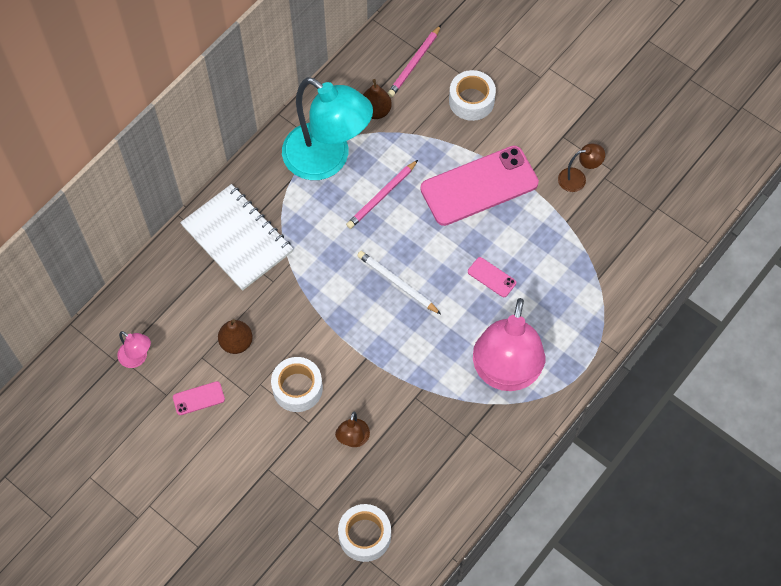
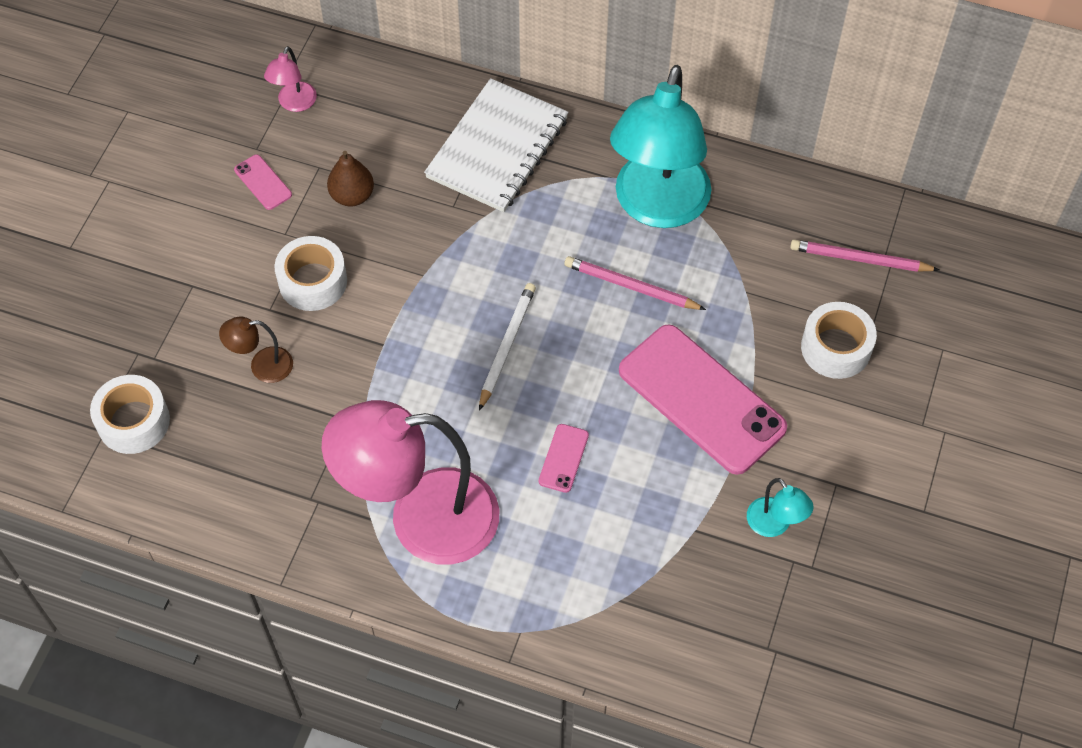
camera: 70 degrees right, 5 degrees down
brown pear [363,79,392,119] -> none
brown lamp [558,143,605,192] -> turquoise lamp [747,478,814,537]

